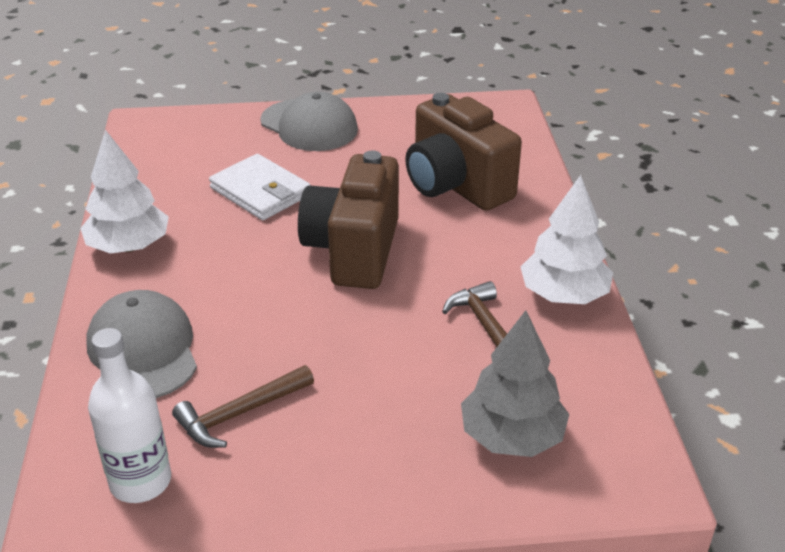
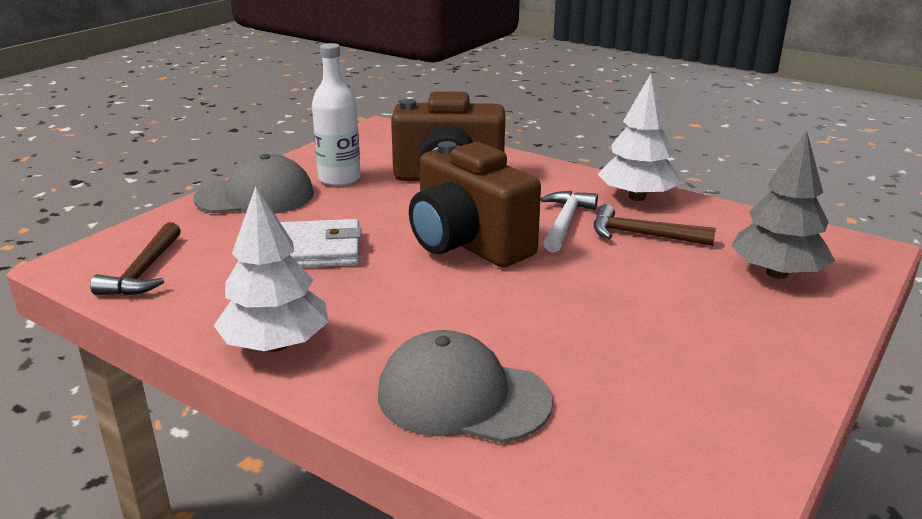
camera: 50 degrees left, 10 degrees down
white bottle [88,328,171,503] -> white bottle moved to [312,43,361,186]
brown hammer [172,365,314,448] -> brown hammer moved to [90,222,181,296]
none -> white hammer [541,191,598,252]

